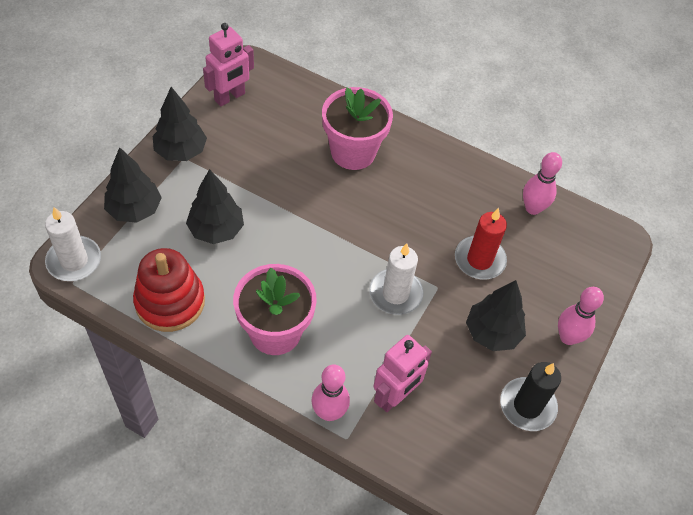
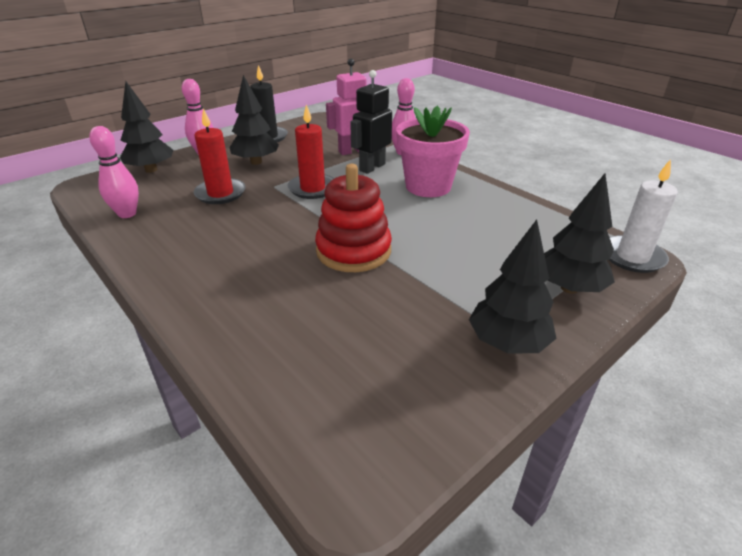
camera: 155 degrees left, 20 degrees down
red stacking toy [133,248,205,332] -> red stacking toy moved to [315,164,392,272]
black tree [186,169,244,244] -> black tree moved to [120,81,173,173]
pink robot [203,23,254,106] -> none
pink flower pot [322,87,393,170] -> none
white candle [369,243,423,315] -> red candle [288,104,334,199]
none -> black robot [350,70,392,174]

